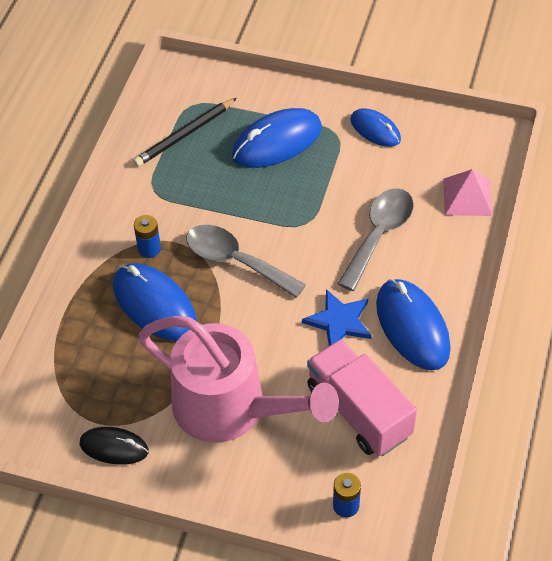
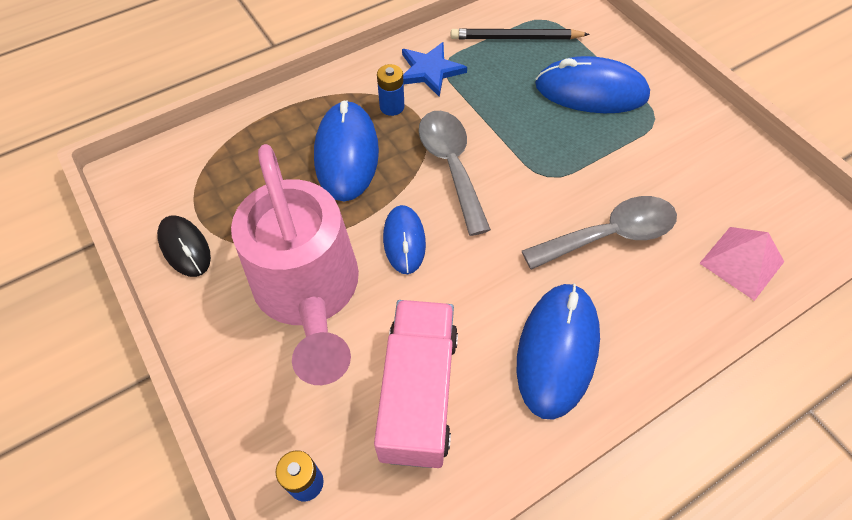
camera: 40 degrees right, 5 degrees up
blue star [302,289,372,346] -> blue star moved to [402,42,467,97]
blue mouse [350,108,401,147] -> blue mouse moved to [383,205,426,274]

